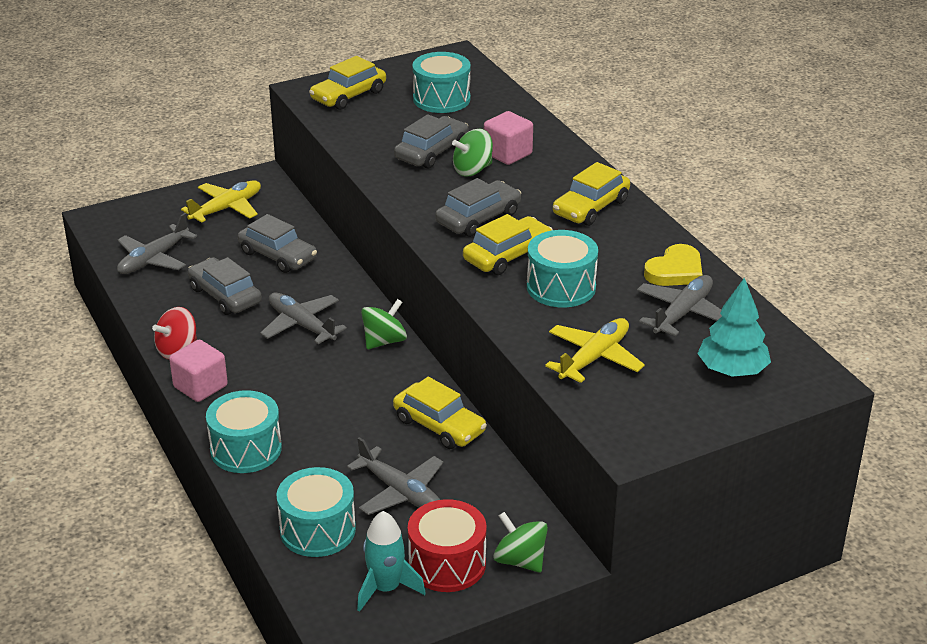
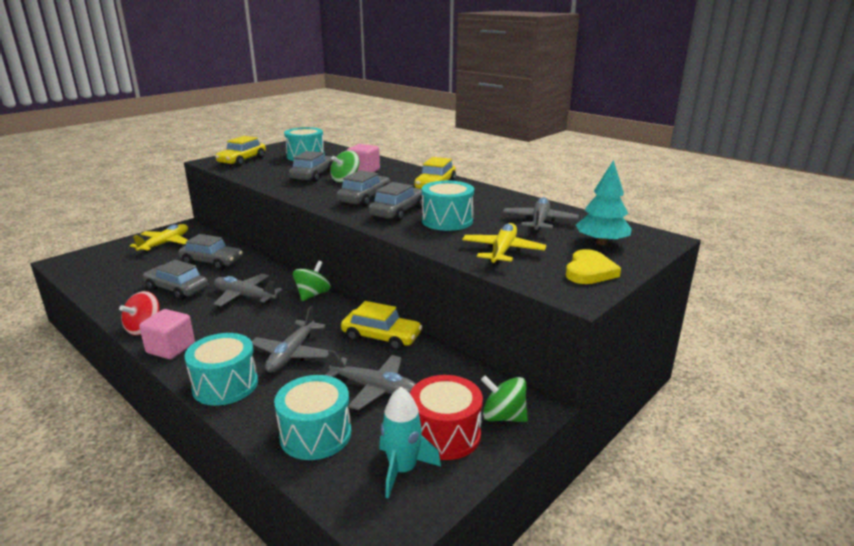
camera: 20 degrees left, 10 degrees down
grey plane [117,213,197,274] -> grey plane moved to [252,306,329,373]
yellow car [463,214,553,275] -> grey car [369,182,422,221]
yellow heart [644,244,702,286] -> yellow heart moved to [566,249,621,284]

